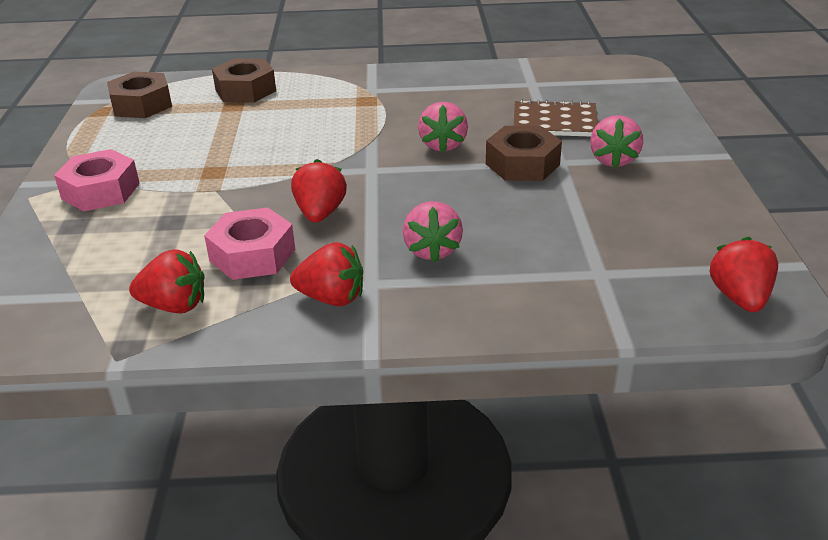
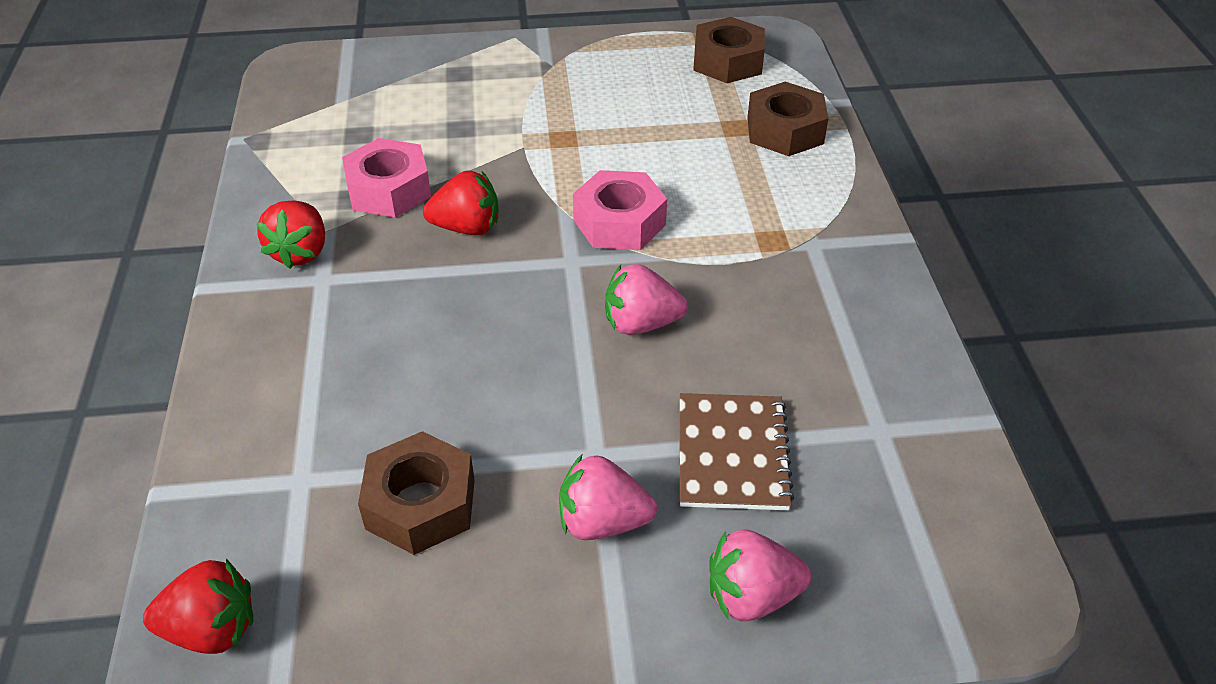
camera: 85 degrees right, 10 degrees up
pink nut [54,149,140,211] -> pink nut moved to [573,170,667,250]
red strawberry [129,249,205,313] -> none
pink strawberry [403,201,463,262] -> pink strawberry moved to [709,529,812,621]
brown nut [486,126,562,181] -> brown nut moved to [358,431,475,555]

